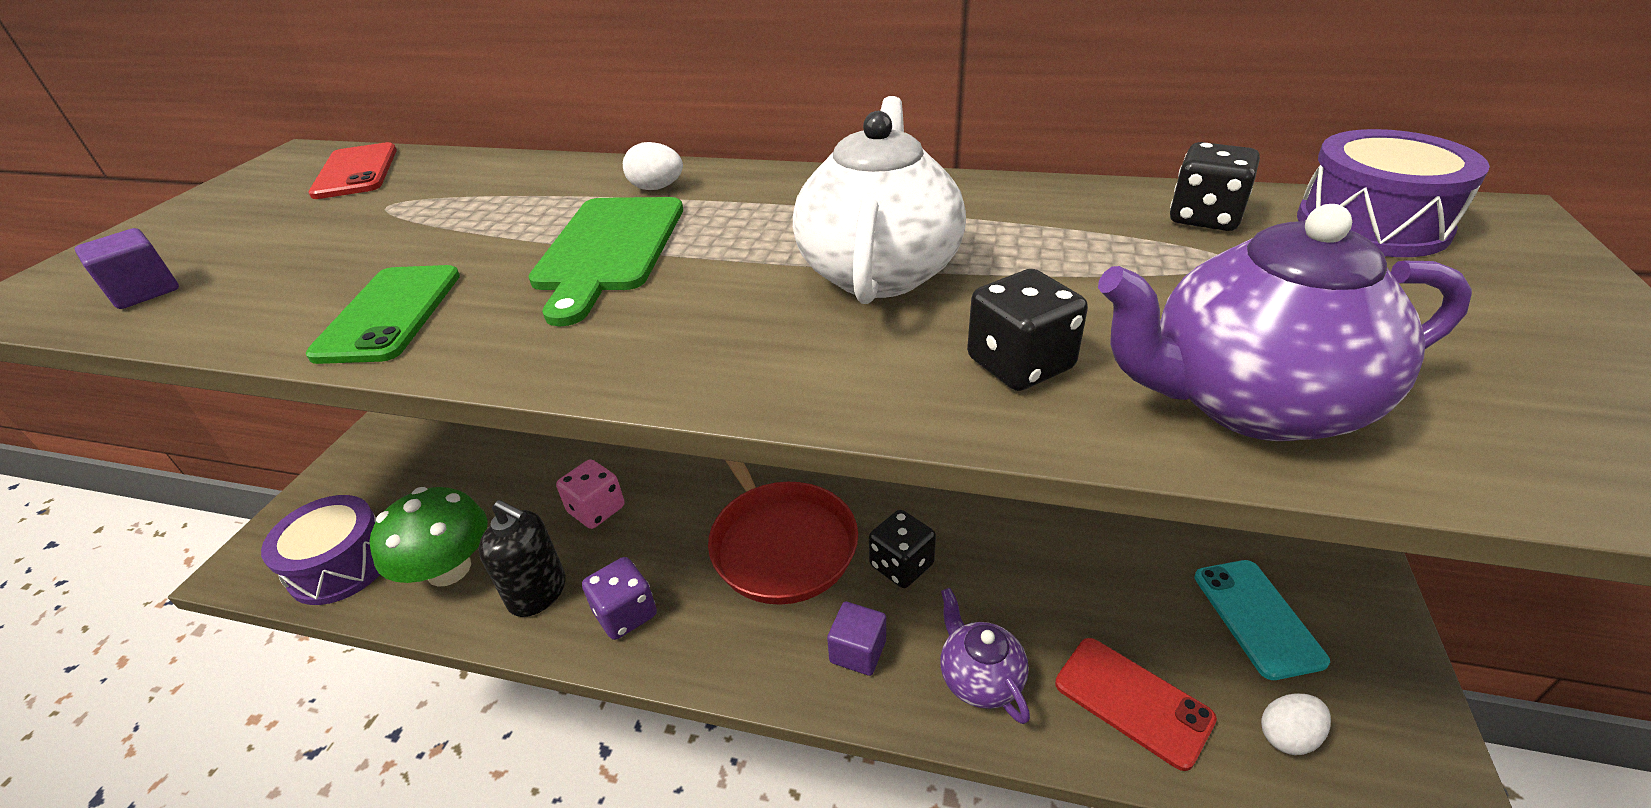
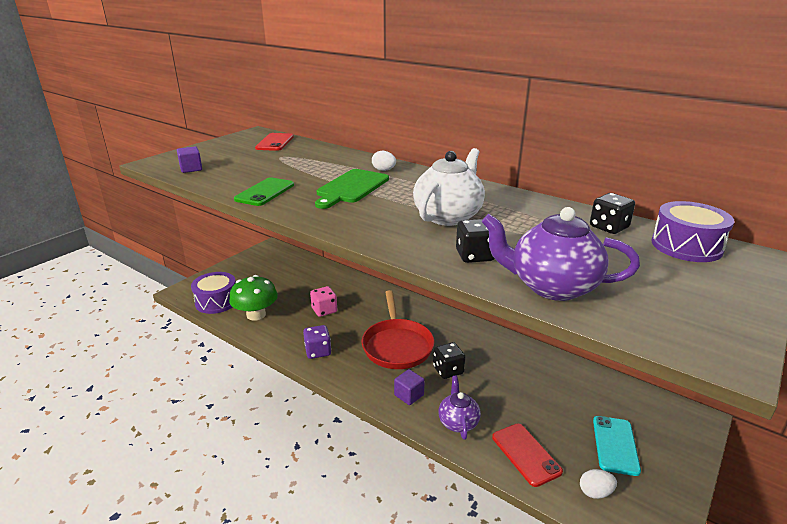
camera: 20 degrees right, 10 degrees down
black soap dispenser [478,500,566,617] -> none

